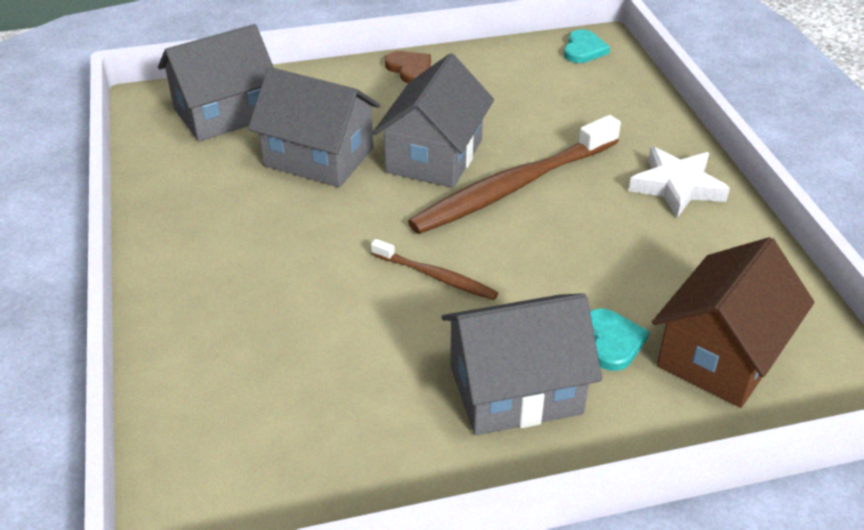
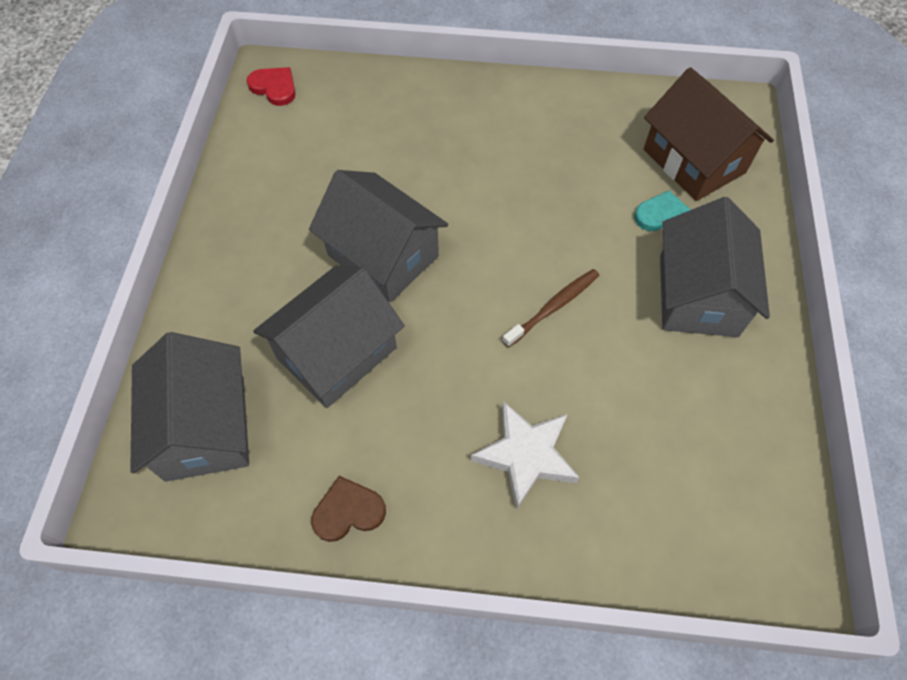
camera: 70 degrees left, 20 degrees up
brown heart [385,51,431,83] -> brown heart moved to [311,476,386,542]
brown toothbrush [408,115,621,234] -> none
turquoise heart [564,29,610,63] -> red heart [246,67,295,106]
white star [629,147,730,218] -> white star moved to [471,401,580,510]

